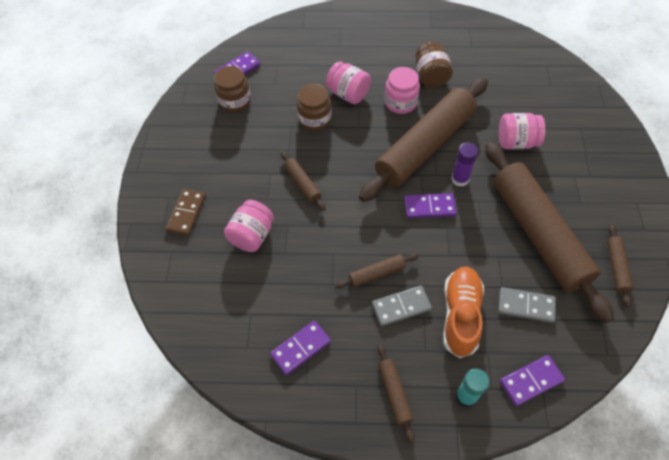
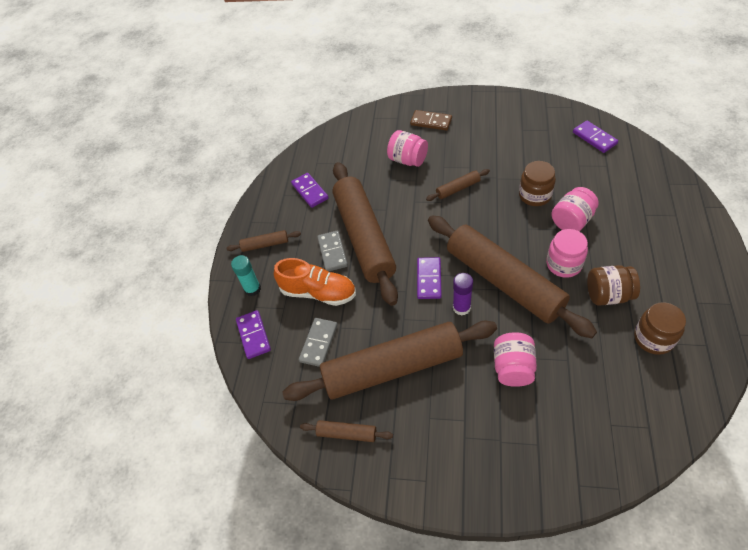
camera: 100 degrees right, 5 degrees down
brown jar [214,66,251,112] -> brown jar moved to [634,302,686,355]
brown rolling pin [335,253,419,289] -> brown rolling pin [332,162,398,306], size x2.47

